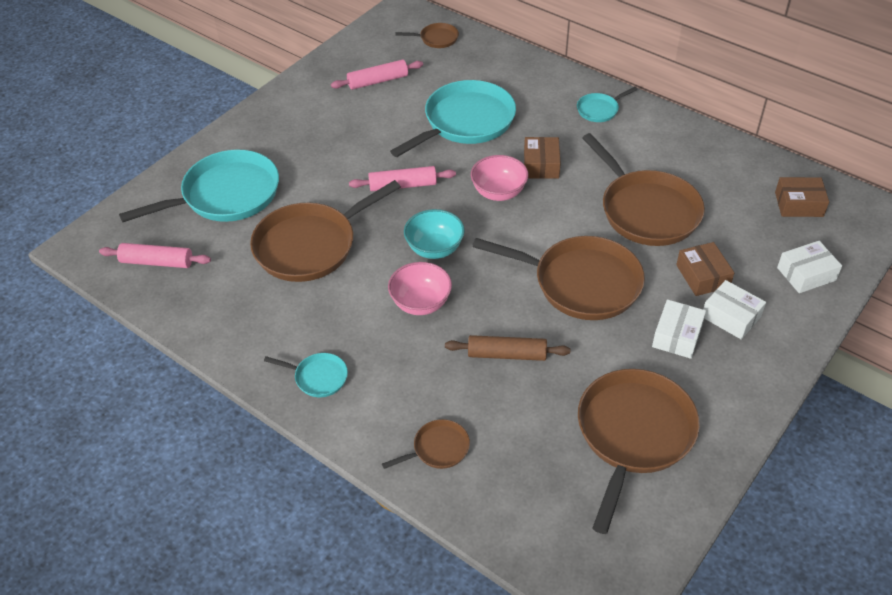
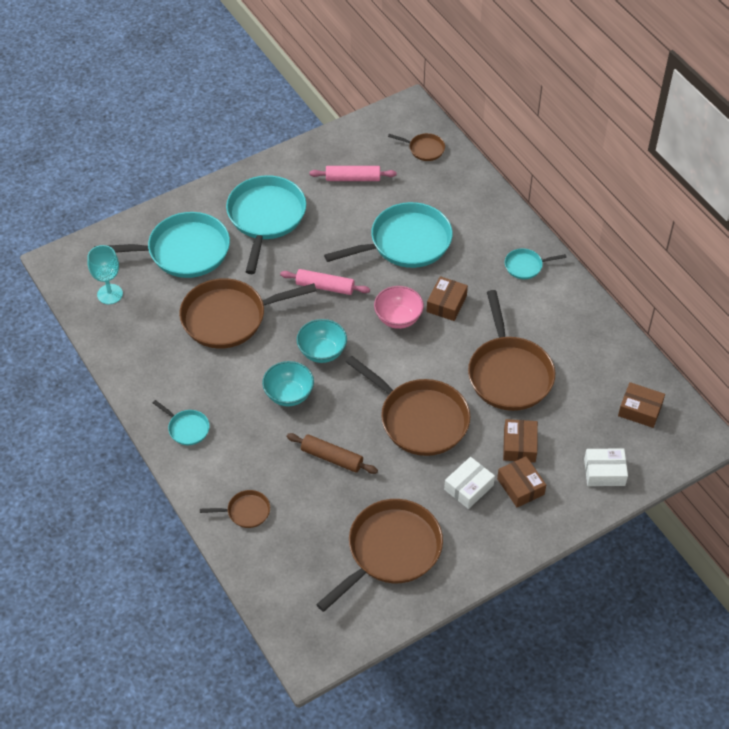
camera: 20 degrees right, 5 degrees up
pink rolling pin [99,243,211,268] -> turquoise goblet [88,245,123,304]
pink bowl [388,262,452,315] -> turquoise bowl [262,361,314,406]
white box [703,280,766,340] -> brown box [497,456,546,507]
none -> turquoise pan [226,175,306,274]

